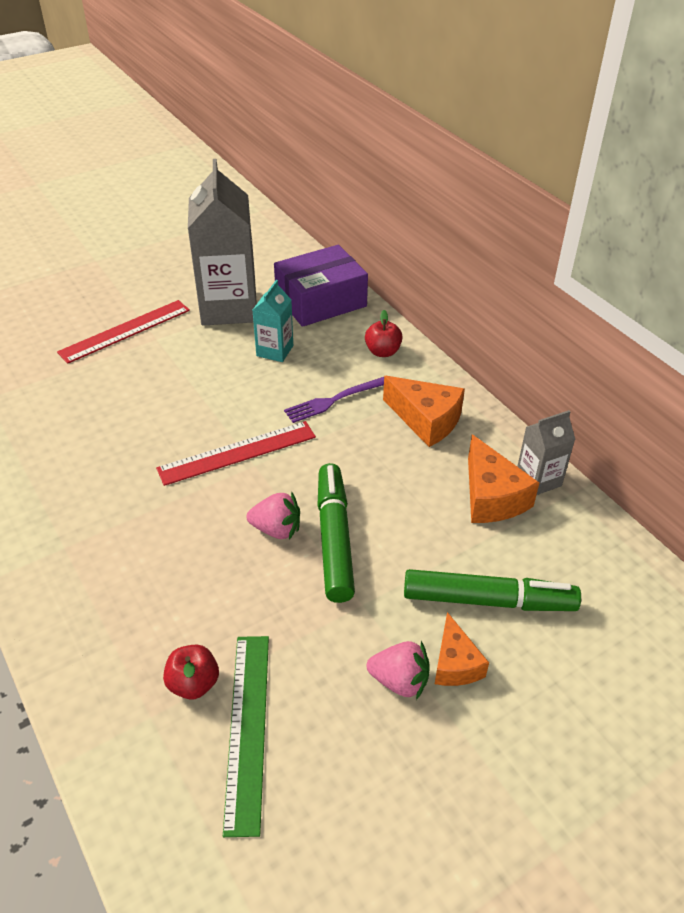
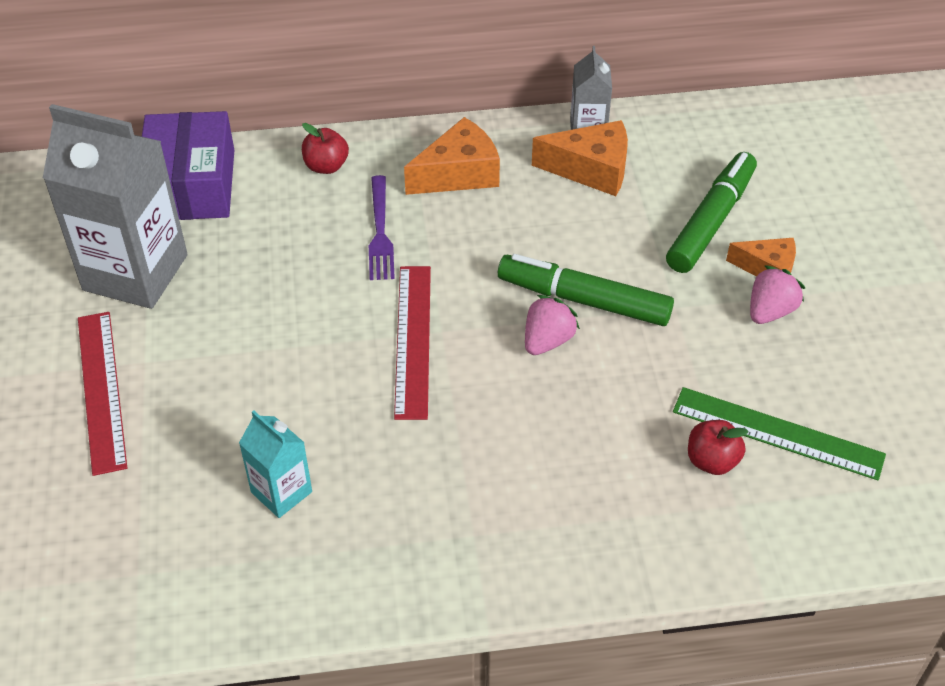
camera: 65 degrees left, 5 degrees up
turquoise carton [253,280,293,362] -> turquoise carton moved to [239,411,312,518]

